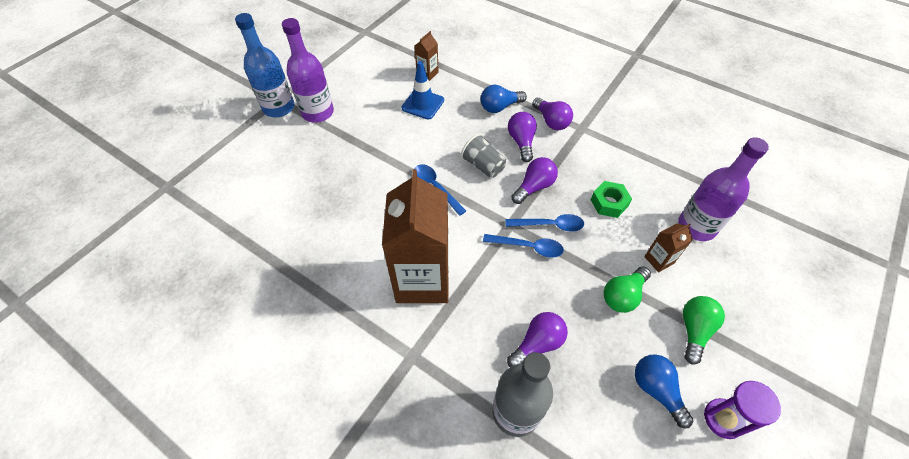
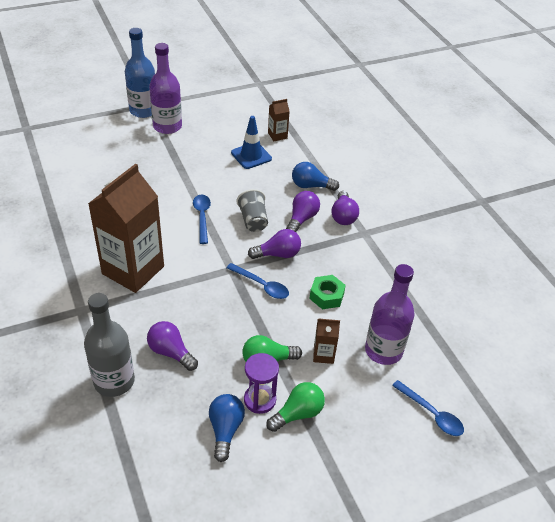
camera: 30 degrees right, 10 degrees down
blue spoon [483,234,564,258] -> blue spoon moved to [392,380,464,436]
purple light bulb [507,312,568,367] -> purple light bulb turned 135 degrees counterclockwise [147,321,198,371]
purple hourglass [704,381,781,439] -> purple hourglass moved to [244,353,279,414]

